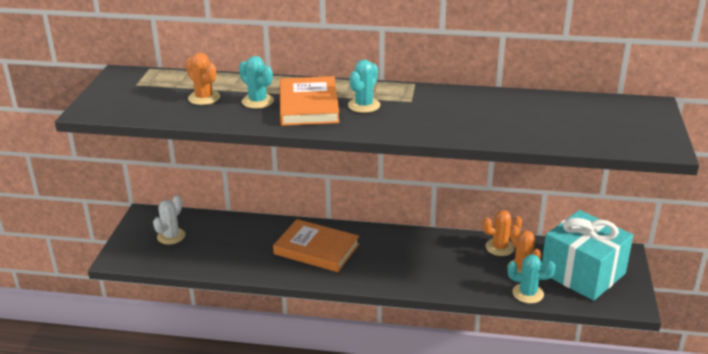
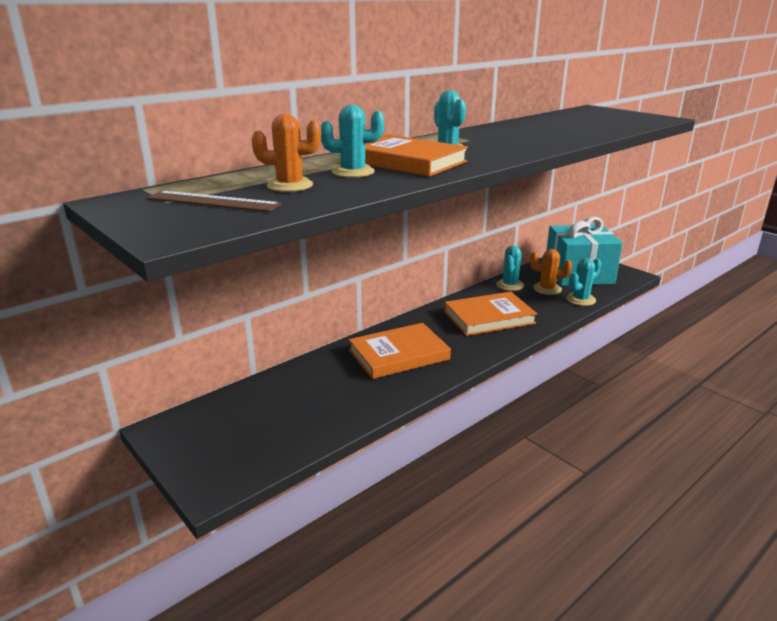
camera: 50 degrees left, 5 degrees down
white cactus [153,195,185,245] -> none
orange cactus [482,210,522,256] -> turquoise cactus [496,246,524,291]
none -> brown ruler [147,191,282,212]
none -> orange book [444,292,537,336]

